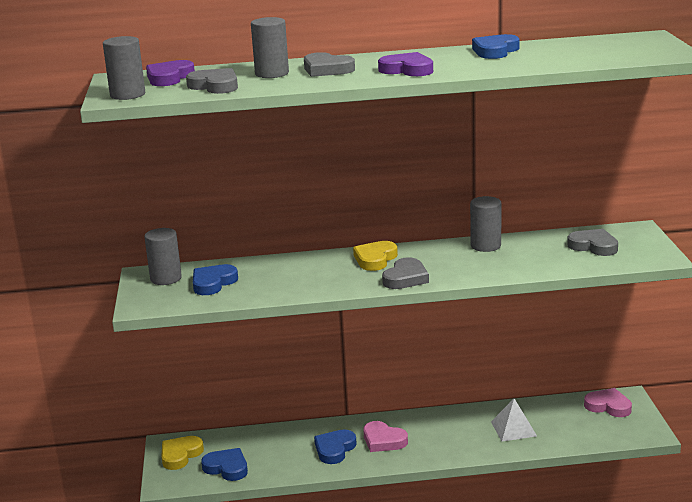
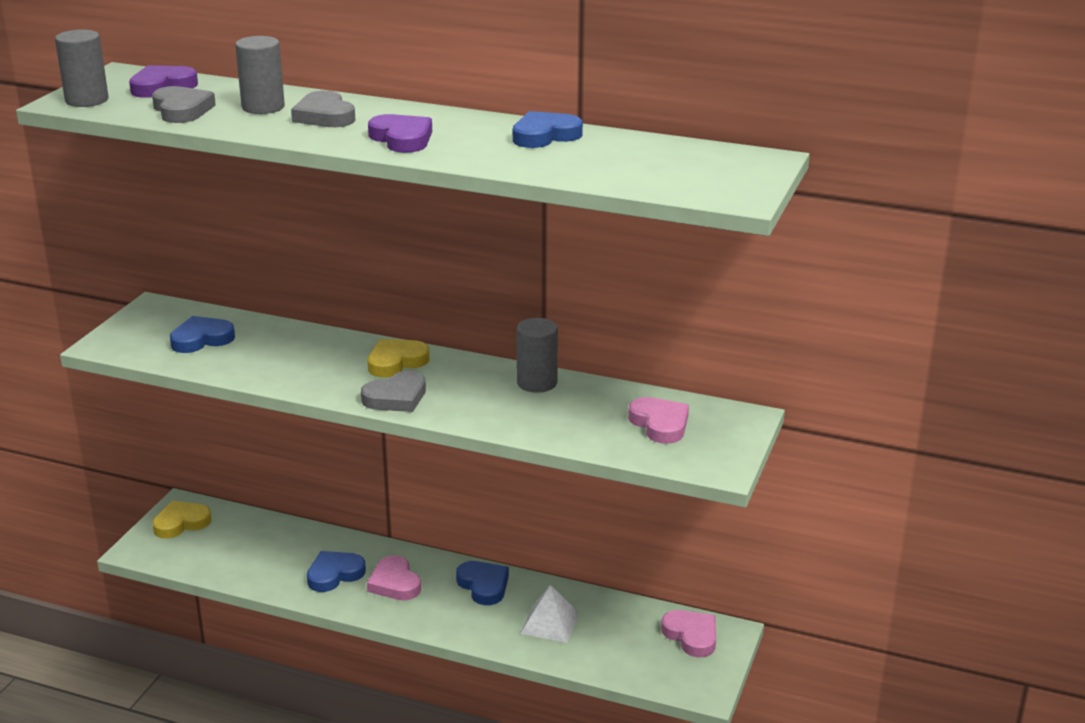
camera: 25 degrees right, 5 degrees up
grey cylinder [144,228,182,285] -> none
blue heart [201,448,248,481] -> blue heart moved to [456,561,509,605]
grey heart [567,229,618,256] -> pink heart [628,397,689,444]

